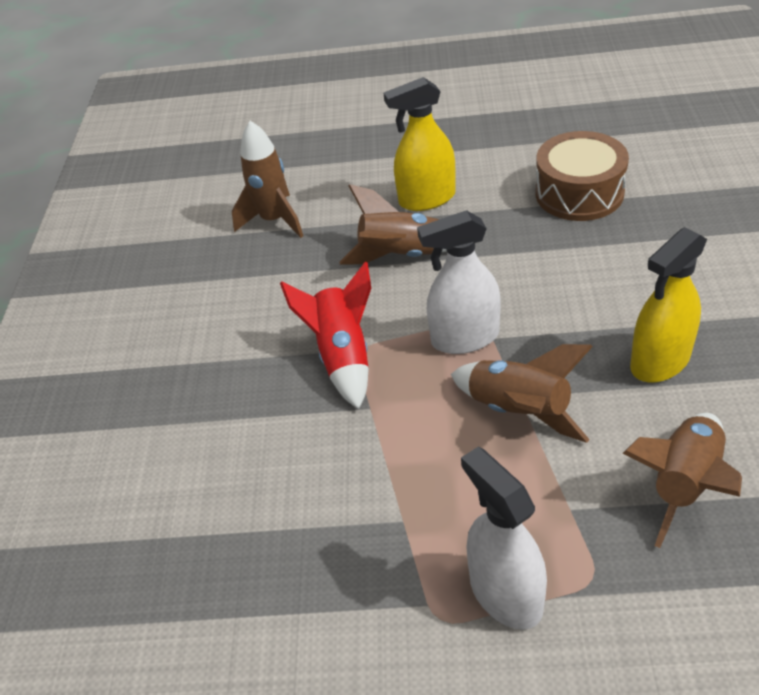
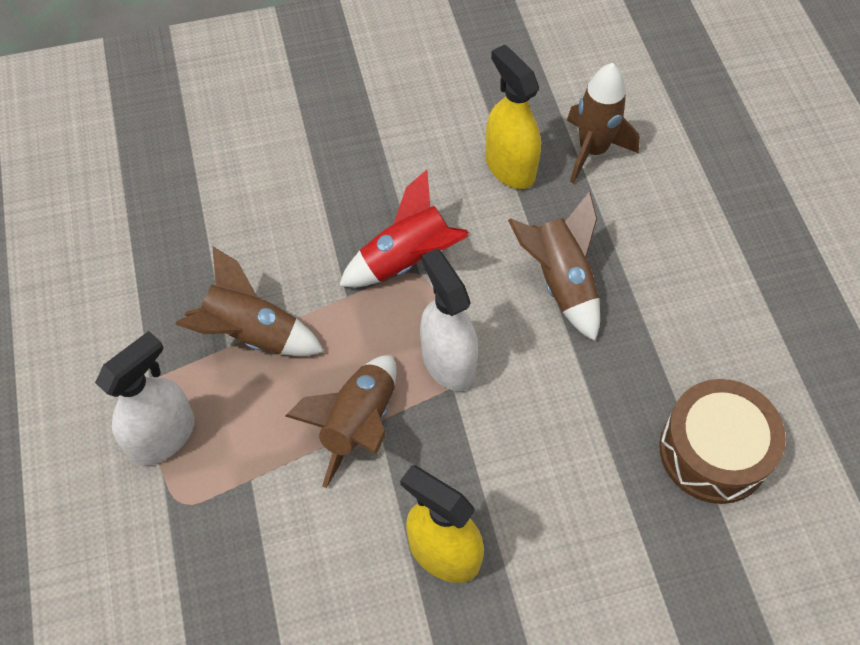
camera: 70 degrees right, 15 degrees up
yellow spray bottle [384,77,456,211] -> yellow spray bottle moved to [485,45,541,189]
brown rocket [623,413,742,548] -> brown rocket moved to [175,247,324,356]

